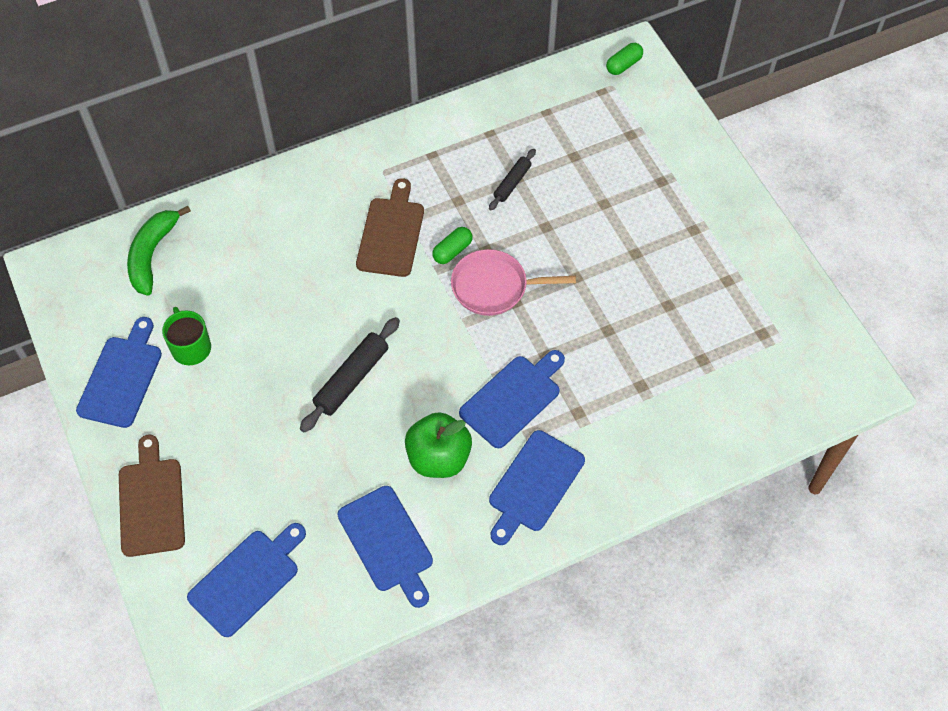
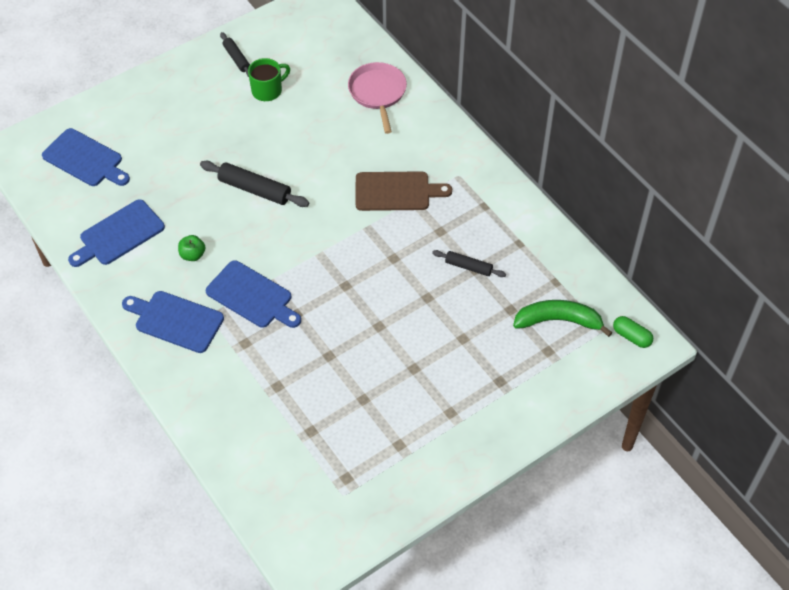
camera: 80 degrees right, 5 degrees down
blue cutting board [76,317,162,428] -> black rolling pin [220,32,250,77]
brown cutting board [119,435,185,557] -> none
green banana [127,206,191,296] -> green banana moved to [513,300,612,337]
green apple [405,412,472,478] -> green apple [178,235,205,261], size x0.52
green capsule [432,227,473,264] -> none
pink pan [451,249,576,316] -> pink pan moved to [348,62,407,134]

